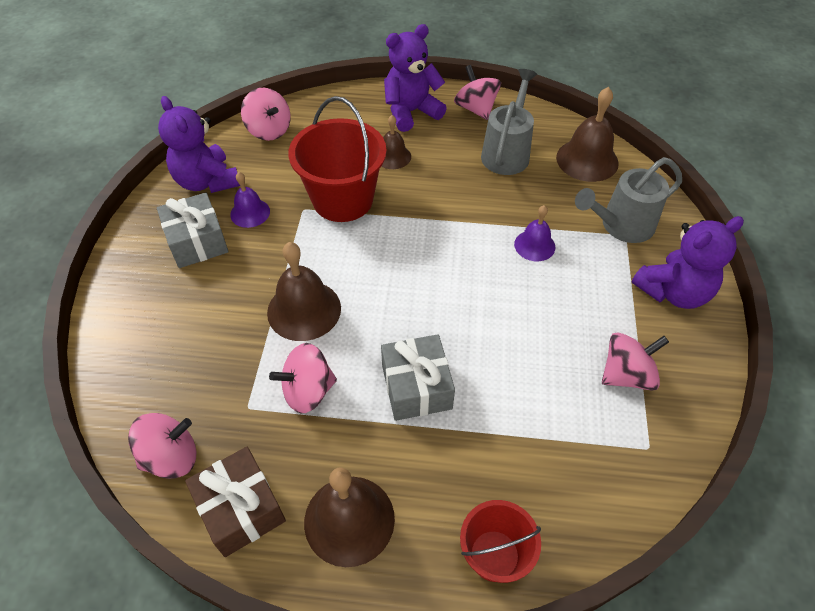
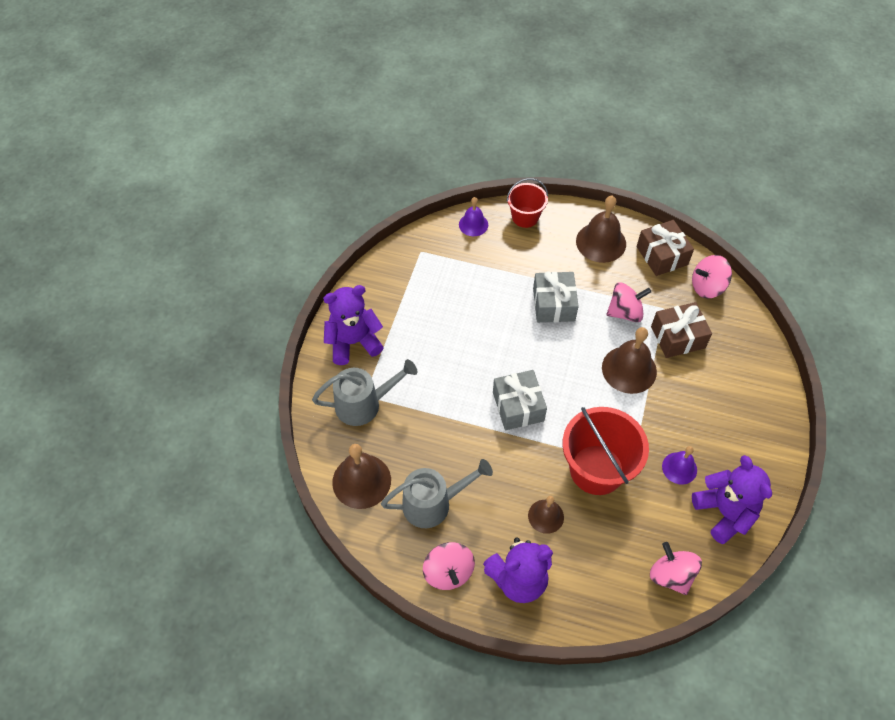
camera: 170 degrees left, 5 degrees up
grey gift [157,192,228,268] -> grey gift moved to [493,370,547,430]
grey watering can [481,69,537,175] -> grey watering can turned 135 degrees counterclockwise [381,459,493,528]
purple bell [514,205,555,261] -> purple bell moved to [459,197,488,236]
pink spinning top [602,332,669,391] -> none
none -> brown gift [651,302,712,358]

